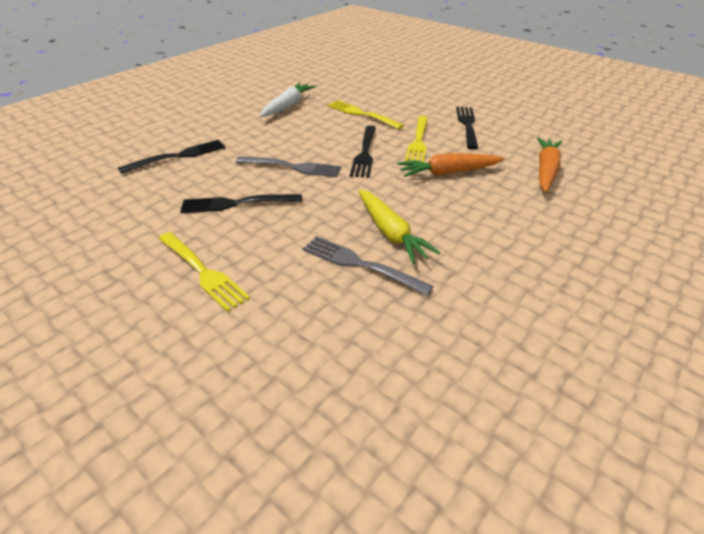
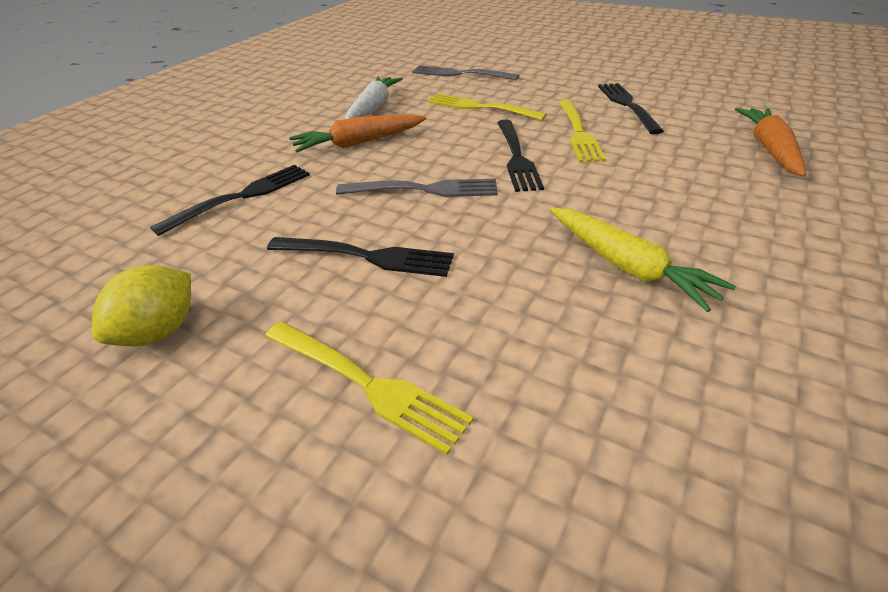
camera: 10 degrees left, 0 degrees up
black fork [180,194,302,213] -> black fork turned 150 degrees counterclockwise [267,237,454,277]
grey fork [302,236,434,296] -> grey fork moved to [412,65,519,80]
orange carrot [397,153,505,177] -> orange carrot moved to [289,115,427,152]
none -> yellow lemon [92,265,191,347]

